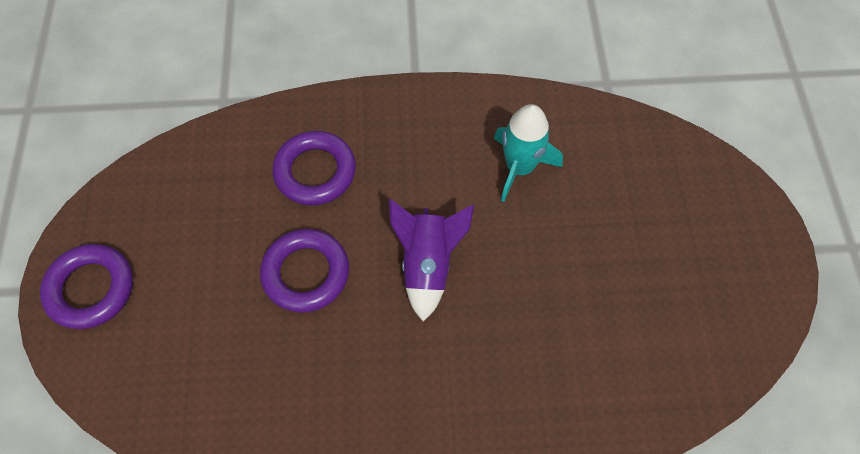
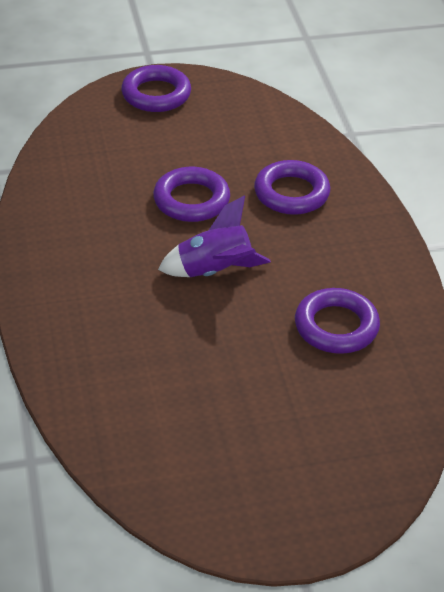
camera: 80 degrees right, 20 degrees down
turquoise rocket [494,104,563,202] -> purple ring [295,288,380,354]

